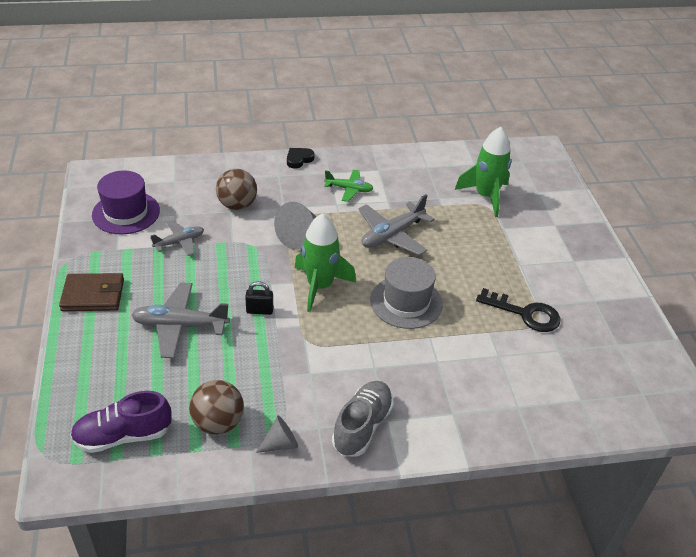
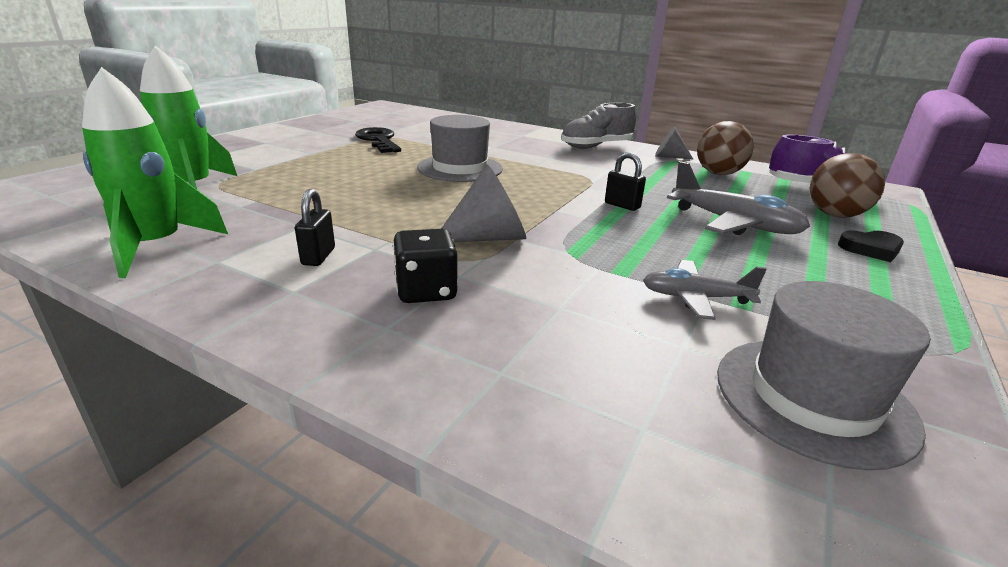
camera: 140 degrees left, 15 degrees down
brown wallet [59,273,124,311] -> none
purple hat [92,170,160,234] -> grey hat [717,281,931,470]
brown ball [216,169,257,210] -> brown ball moved to [810,153,885,218]
black heart [287,148,315,169] -> black heart moved to [838,230,904,262]
green rocket [295,213,356,312] -> green rocket moved to [82,67,228,278]
green plane [324,170,374,202] -> black padlock [295,189,335,266]
grey plane [358,194,434,255] -> none
none -> black dice [393,229,458,303]

